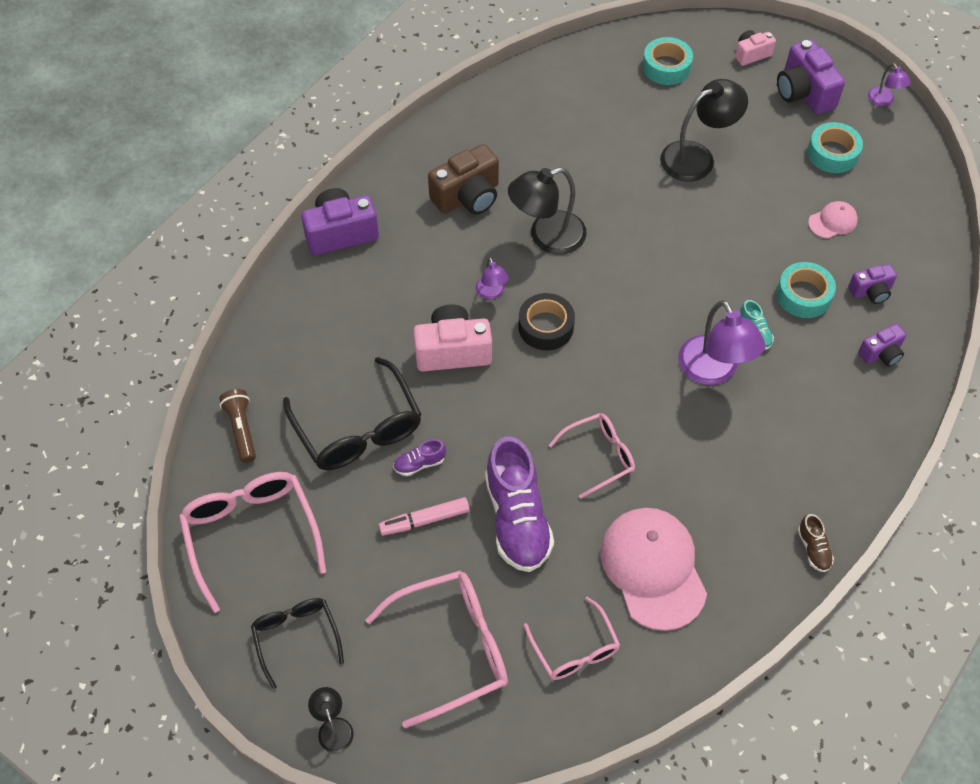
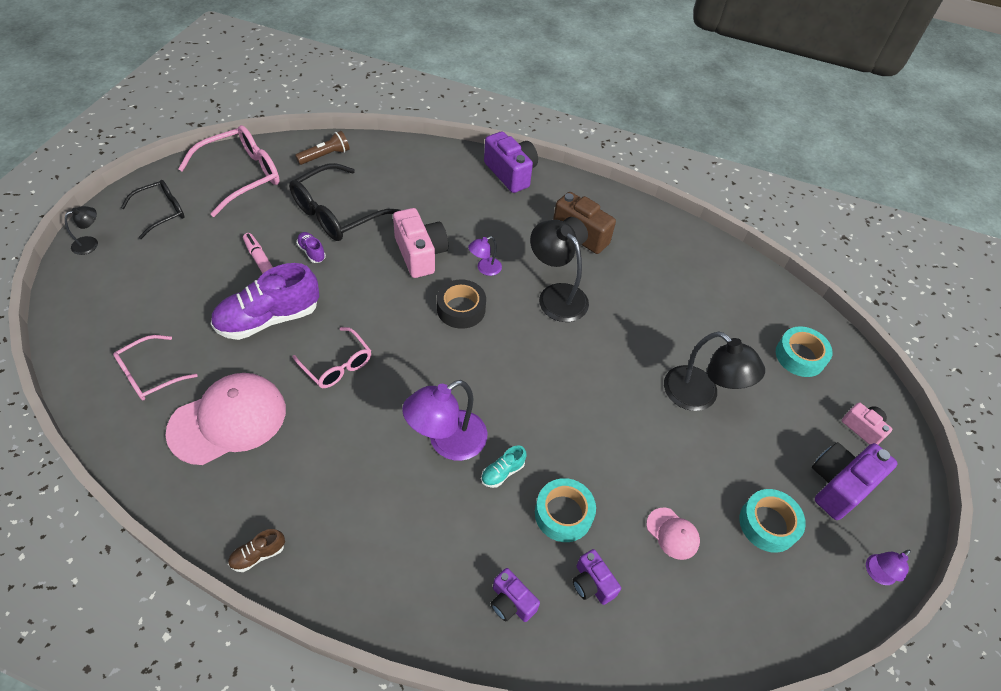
camera: 70 degrees right, 5 degrees down
pink glasses [365,571,508,728] -> none

